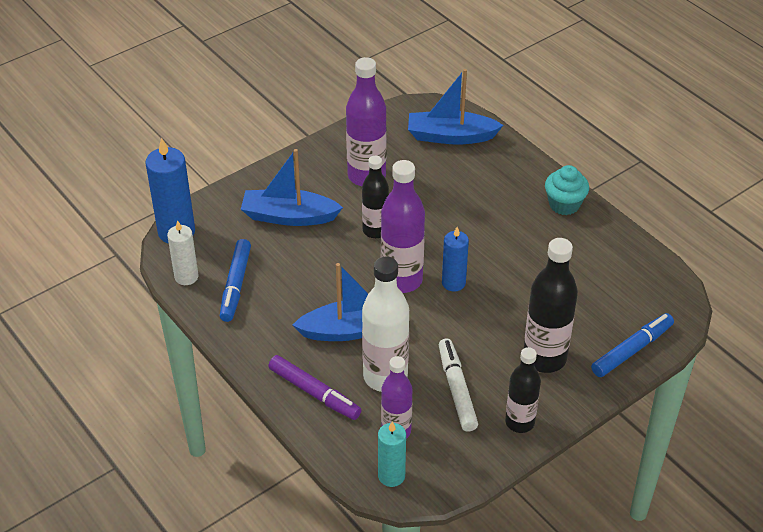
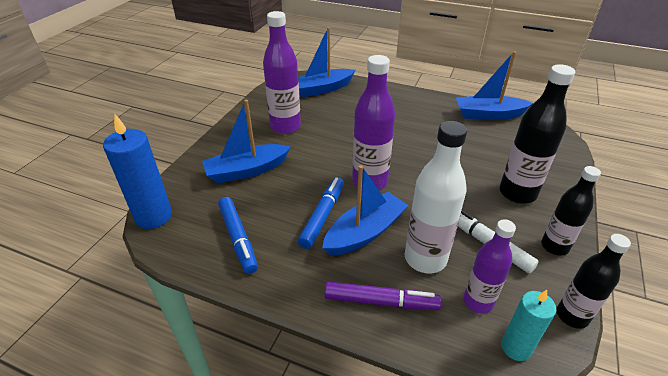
camera: 30 degrees left, 5 degrees down
white candle [167,220,199,285] -> none
black bottle [362,156,389,238] -> black bottle moved to [557,234,631,329]
blue candle [442,227,469,291] -> none
turquoise cupcake [545,165,589,215] -> none
blue marker [591,313,674,377] -> blue marker moved to [298,177,344,249]
none -> blue boat [456,51,533,120]

